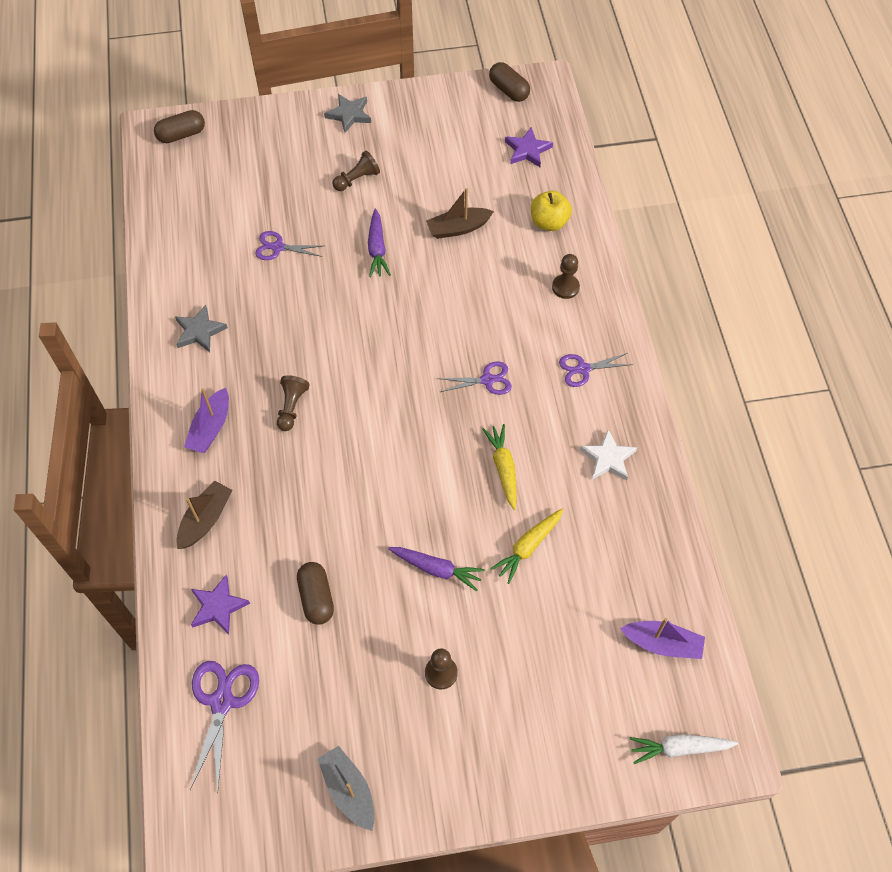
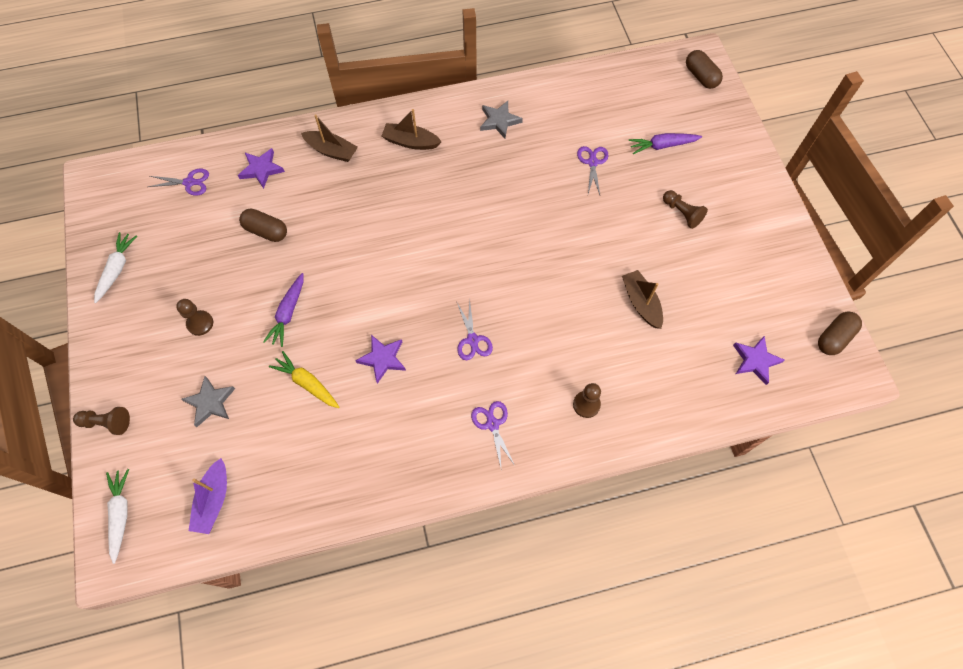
camera: 85 degrees right, 5 degrees up
purple boat [184,388,229,453] -> brown boat [382,109,442,150]
purple scissors [190,661,259,792] -> purple scissors [148,168,209,196], size x0.66
brown pawn [277,375,310,431] -> brown pawn moved to [73,407,130,435]
brown capsule [297,562,334,625] -> brown capsule turned 45 degrees clockwise [239,208,287,242]
grey boat [317,746,375,831] -> white carrot [94,232,137,303]
grey star [324,94,371,133] -> grey star moved to [181,376,235,427]
purple carrot [368,208,391,277] -> purple carrot moved to [629,133,702,154]
yellow carrot [482,424,517,510] -> purple star [355,335,406,384]
yellow apple [531,191,572,231] -> none
white star [580,429,637,481] -> none

